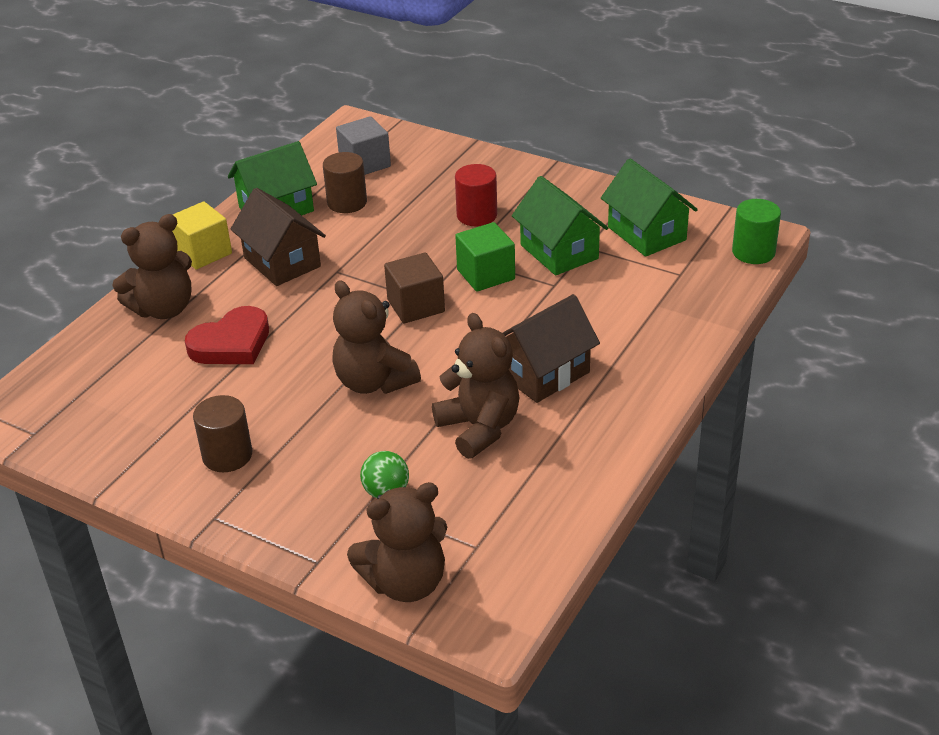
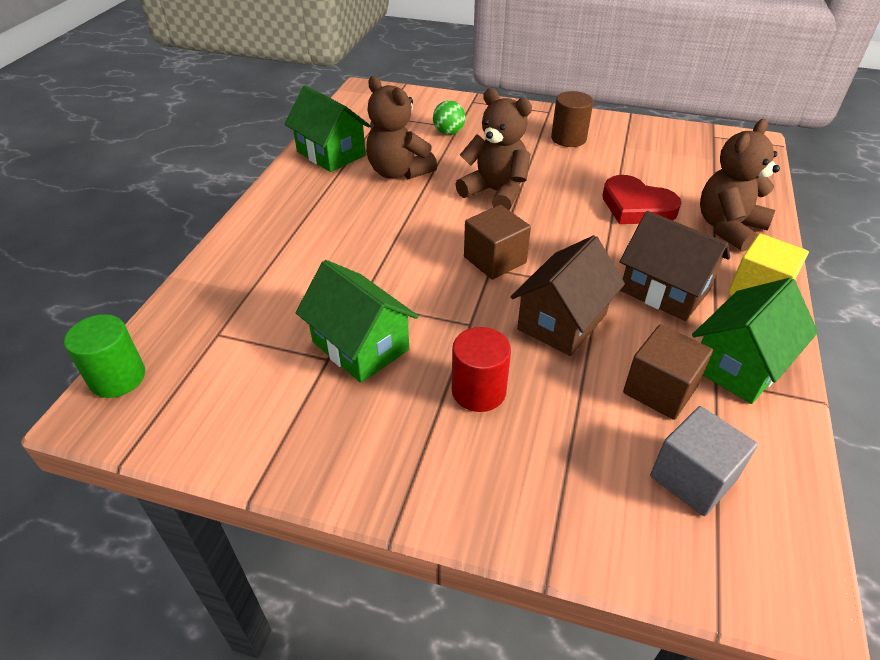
camera: 165 degrees right, 5 degrees up
red heart [185,306,269,364] -> red heart turned 90 degrees counterclockwise [603,175,681,224]
brown cylinder [323,152,367,213] -> brown cube [623,324,713,420]
brown teddy bear [347,482,447,602] -> none
green cube [455,222,515,292] -> none
brown house [503,294,600,403] -> brown house moved to [511,235,625,356]
green house [601,159,698,257] -> green house moved to [285,85,370,172]

